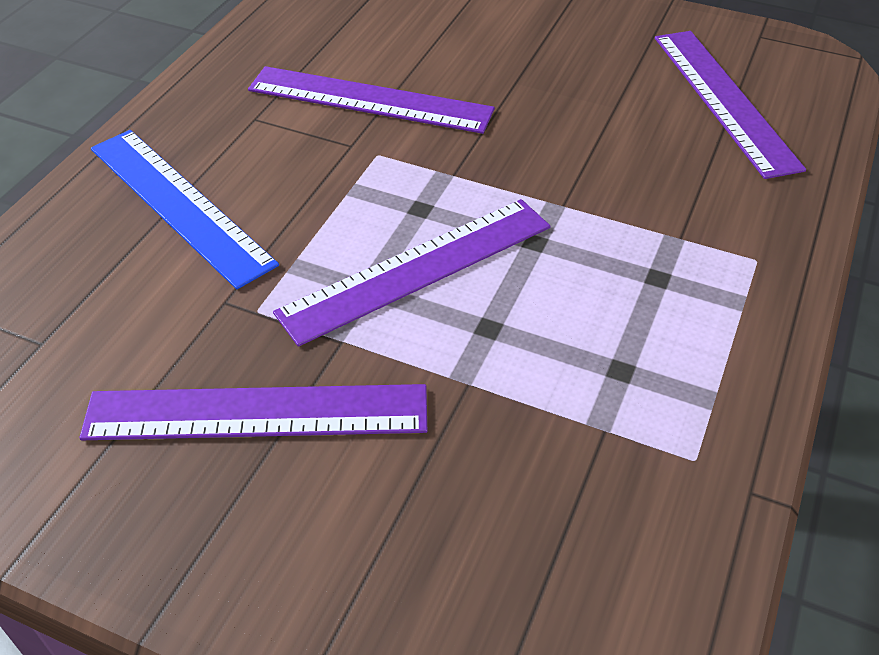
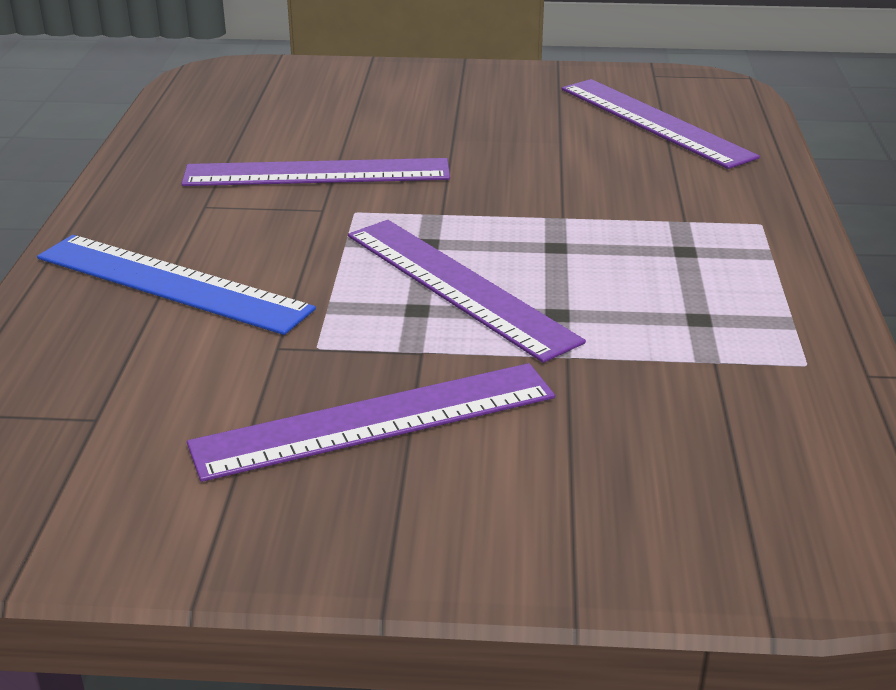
camera: 20 degrees left, 15 degrees down
purple ruler [273,199,550,347] -> purple ruler turned 75 degrees counterclockwise [348,220,586,363]

